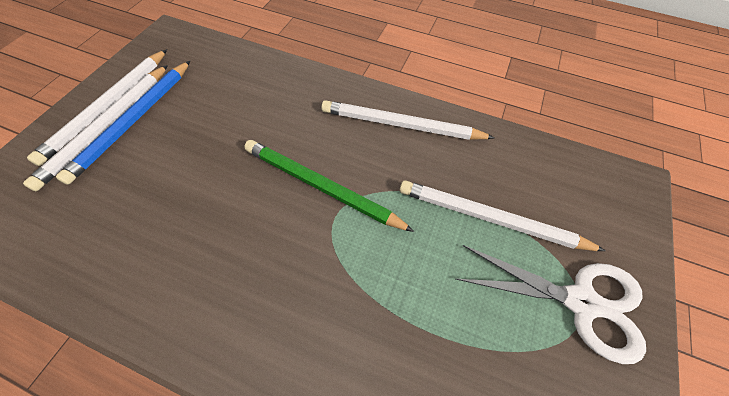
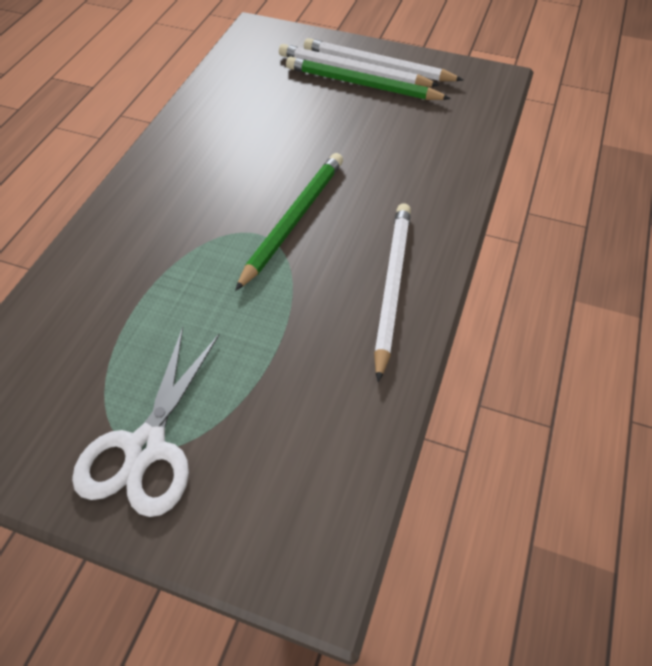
camera: 90 degrees right, 5 degrees down
blue pencil [56,61,190,185] -> green pencil [286,56,451,100]
white pencil [400,180,606,251] -> none

